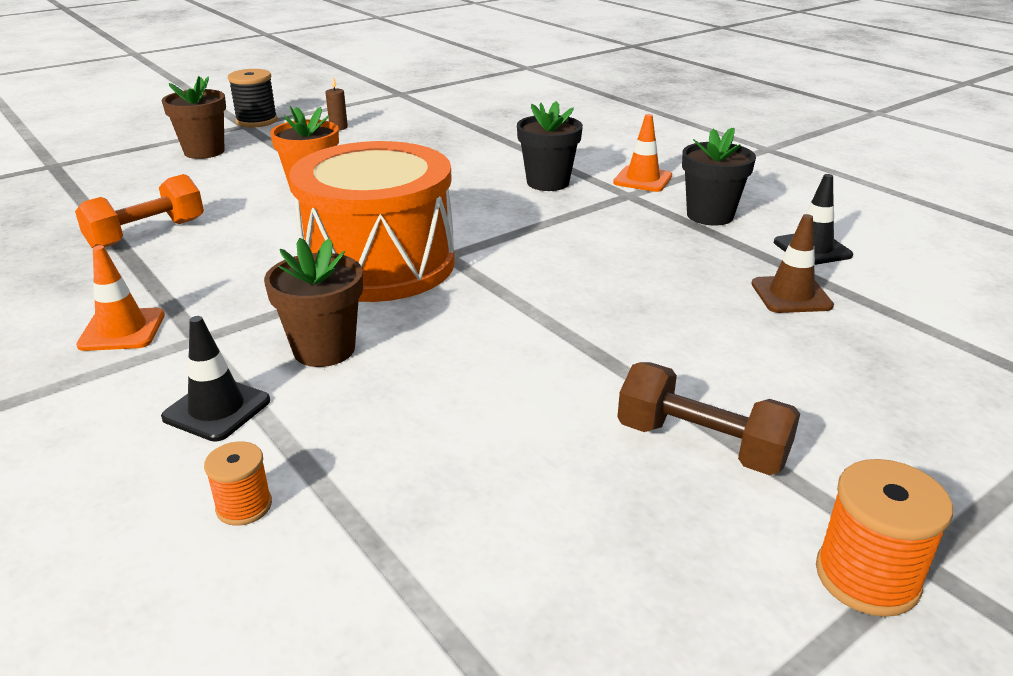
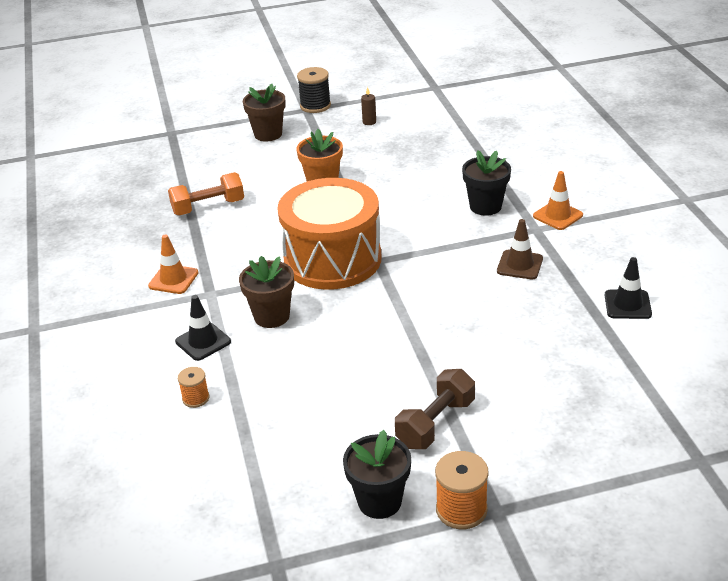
camera: 25 degrees right, 5 degrees up
brown dumbbell [617,362,800,475] -> brown dumbbell turned 75 degrees clockwise [395,369,475,449]
black flower pot [682,128,756,225] -> black flower pot moved to [343,430,411,519]
brown traffic cone [751,214,834,313] -> brown traffic cone moved to [497,219,543,279]

